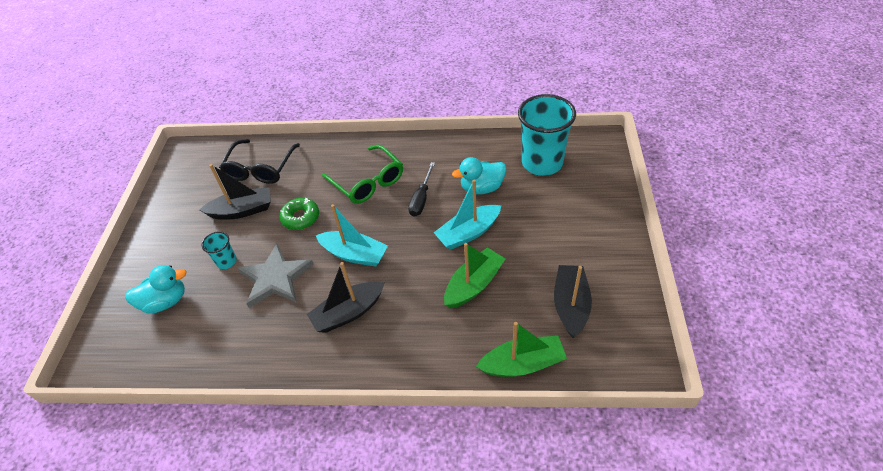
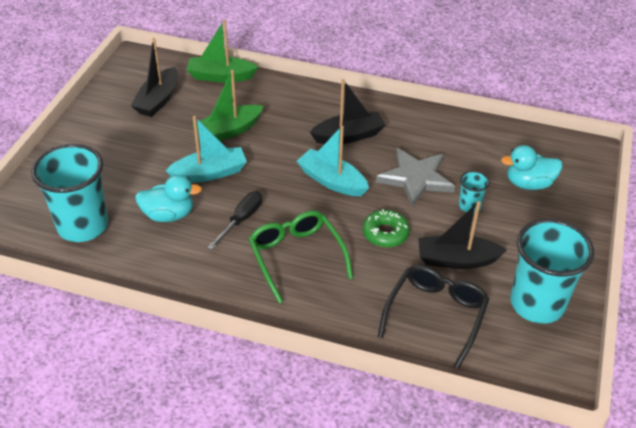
camera: 170 degrees left, 5 degrees down
none -> turquoise cup [510,219,594,324]

